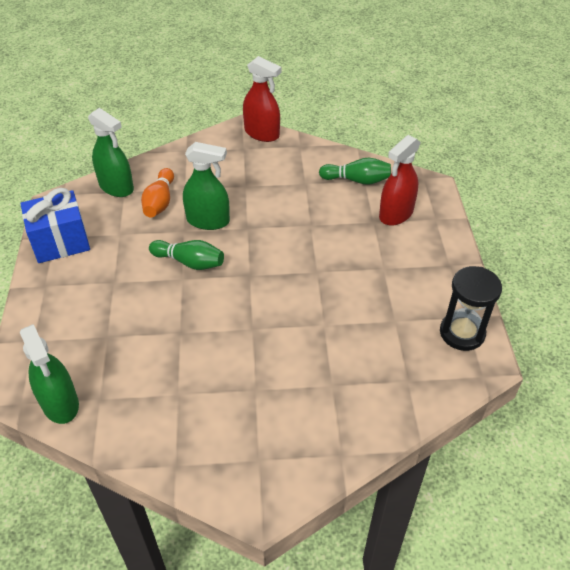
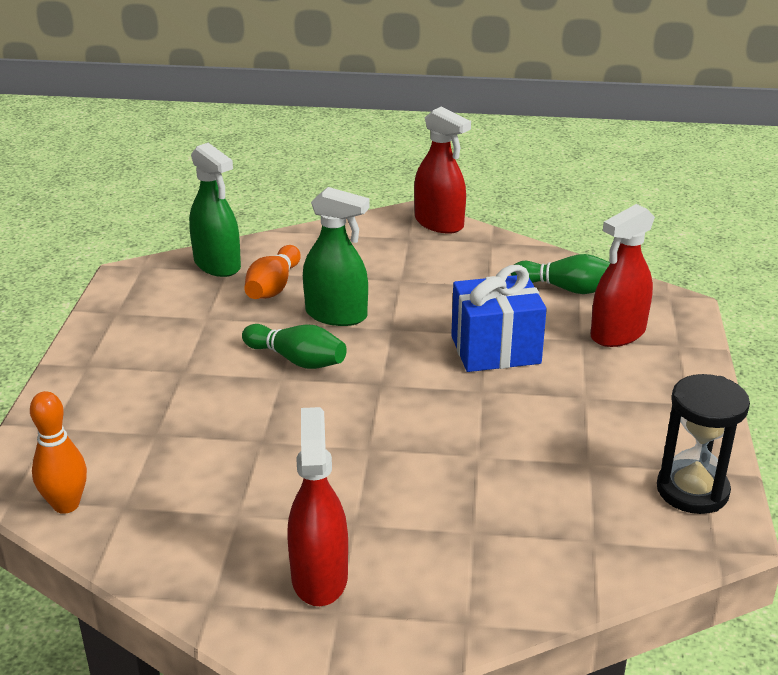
camera: 10 degrees right, 15 degrees down
blue gift [20,188,90,263] -> blue gift moved to [451,265,547,372]
green spray bottle [20,324,79,424] -> orange bowling pin [30,391,87,514]
none -> red spray bottle [287,407,348,606]

